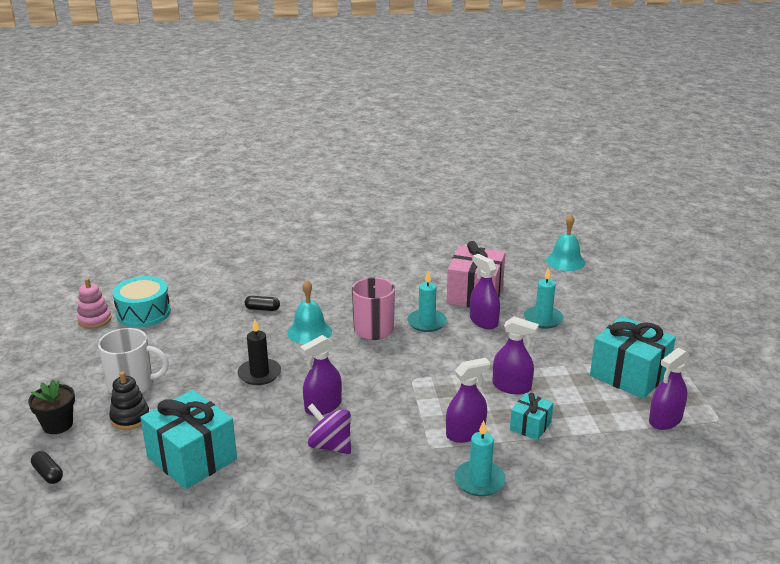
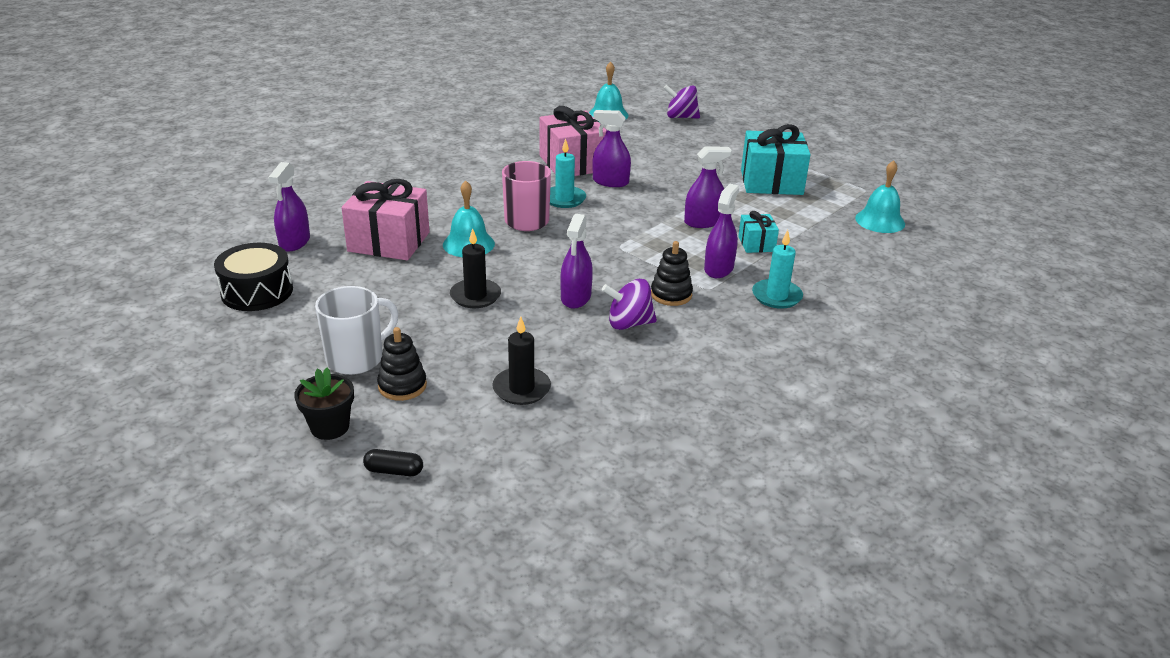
camera: 40 degrees left, 5 degrees up
pink stacking toy [77,278,112,328] -> none
turquoise drum [112,276,171,328] -> black drum [214,243,293,311]
turquoise gift [140,390,237,489] -> black candle [492,316,551,405]
black capsule [244,296,280,311] -> pink gift [342,179,430,260]
turquoise candle [524,267,563,329] -> none
purple spray bottle [649,348,689,430] -> purple spray bottle moved to [268,162,310,252]
none -> black stacking toy [651,241,693,306]
none -> purple spinning top [663,85,700,119]
none -> turquoise bell [855,160,905,233]

